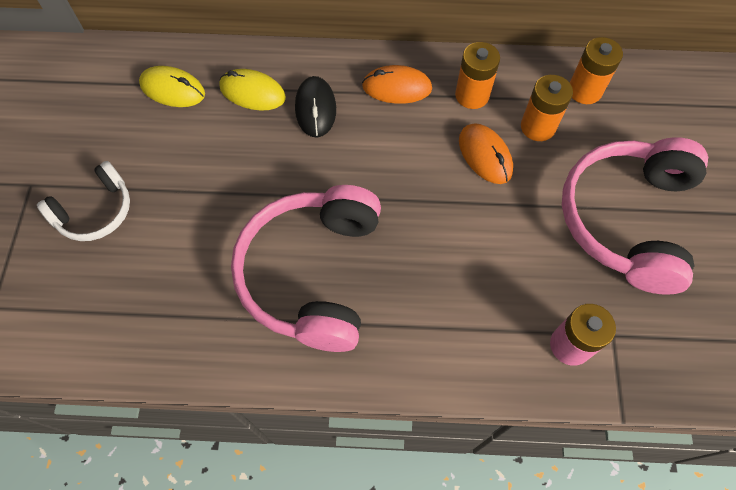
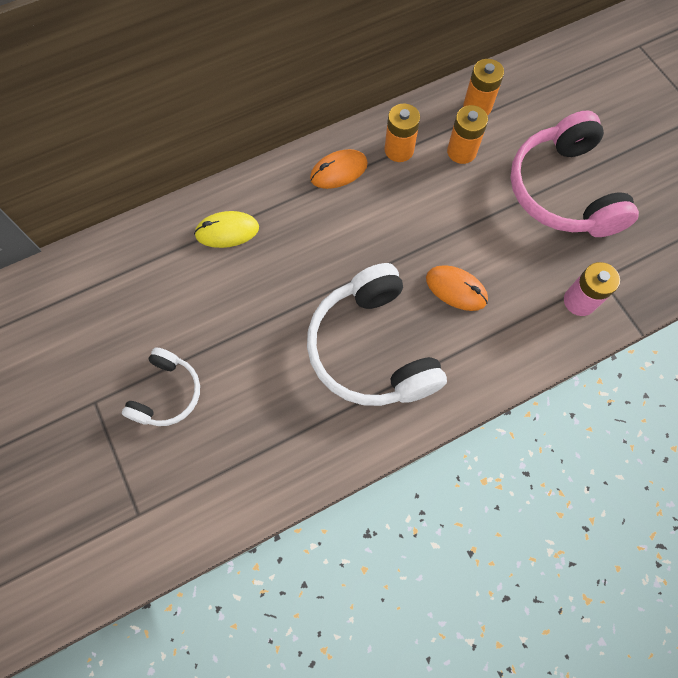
camera: 30 degrees left, 5 degrees up
yellow mouse [139,66,205,107] -> none
pink headphones [231,185,381,352] -> white headphones [307,263,447,406]
black mouse [295,76,336,137] -> none
orange mouse [459,123,513,184] -> orange mouse moved to [426,265,488,311]

